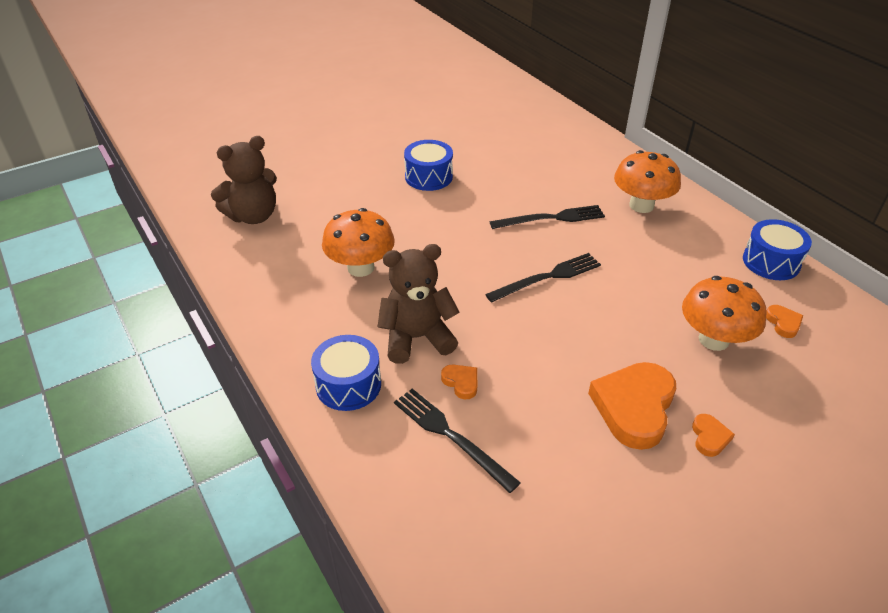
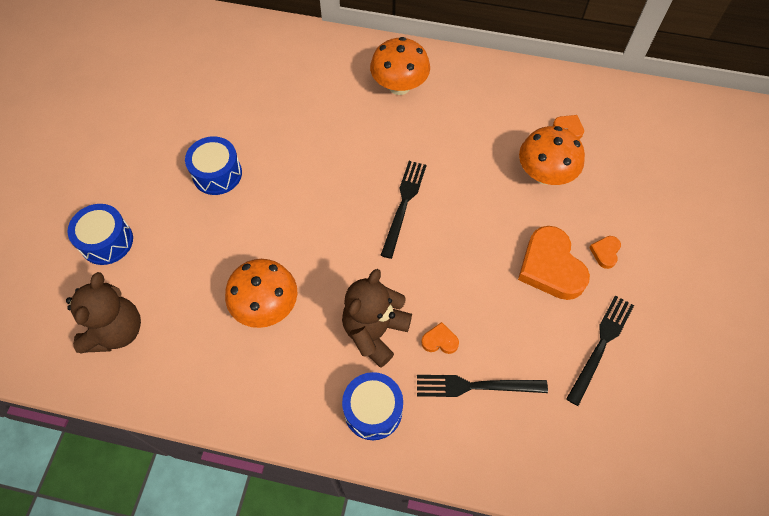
camera: 45 degrees left, 20 degrees up
black fork [490,205,605,229] -> black fork moved to [566,295,634,406]
orange heart [692,414,735,457] -> orange heart turned 120 degrees counterclockwise [589,236,621,269]
blue drum [743,219,812,280] -> blue drum moved to [67,204,133,265]

